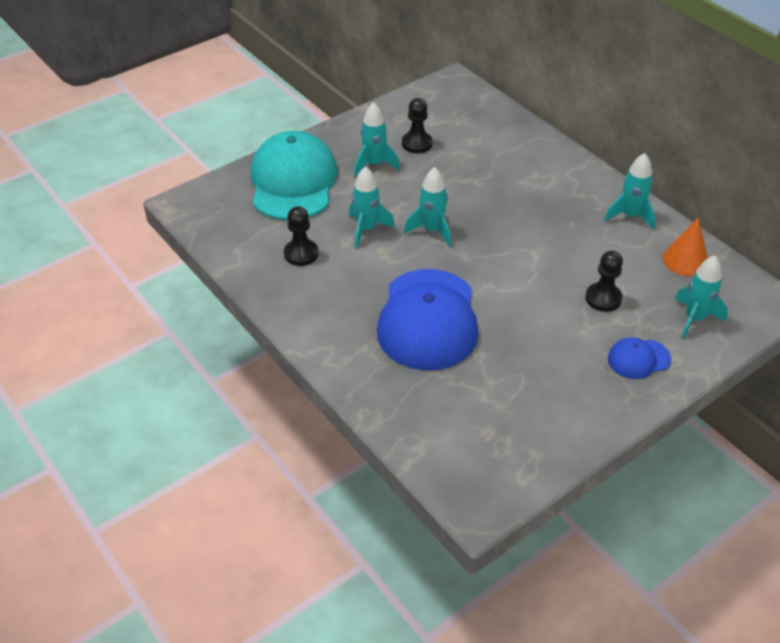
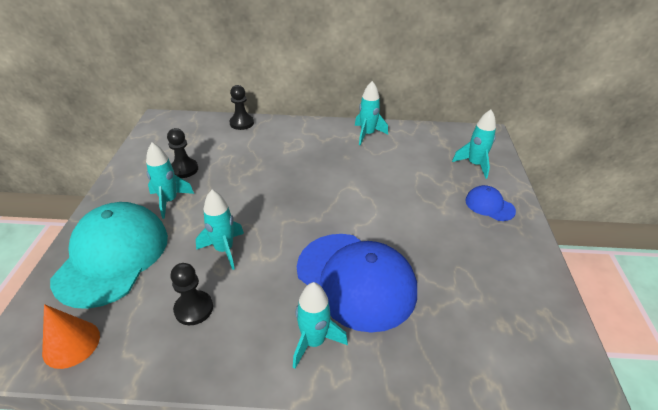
camera: 50 degrees left, 5 degrees down
turquoise cap [251,131,338,220] -> turquoise cap turned 60 degrees clockwise [50,202,168,309]
turquoise rocket [404,167,451,246] -> turquoise rocket moved to [293,282,348,369]
black pawn [585,251,623,312] -> black pawn moved to [229,85,254,130]
blue cap [608,337,671,379] -> blue cap turned 105 degrees clockwise [465,185,516,221]
orange cone [663,218,708,276] -> orange cone moved to [42,304,100,369]

